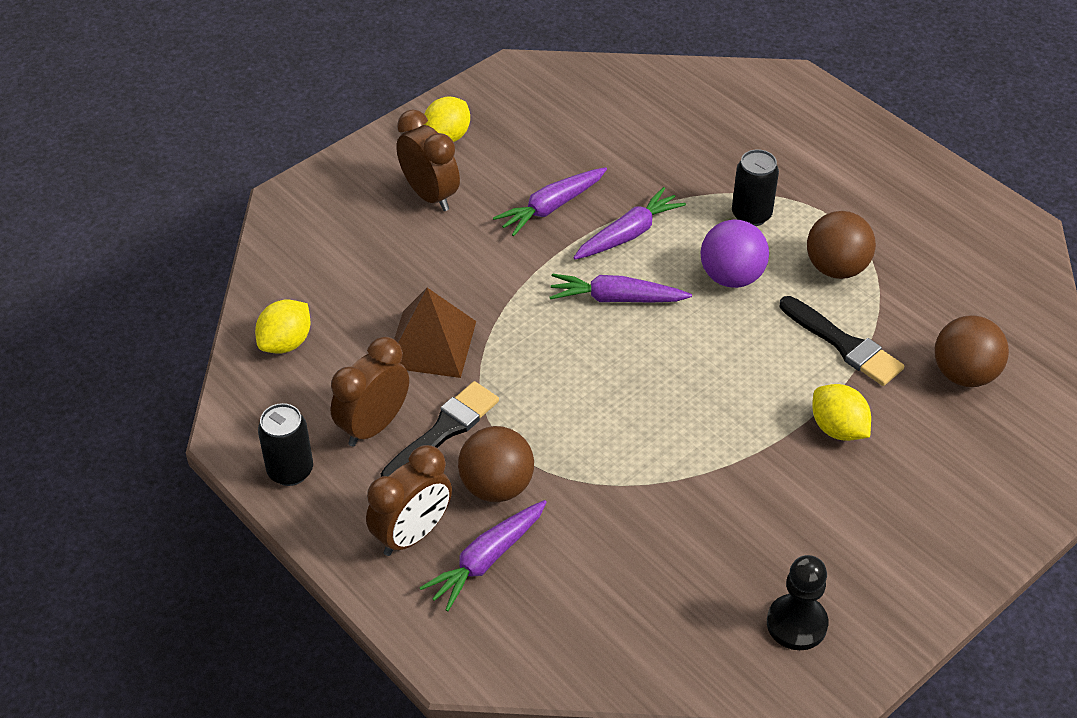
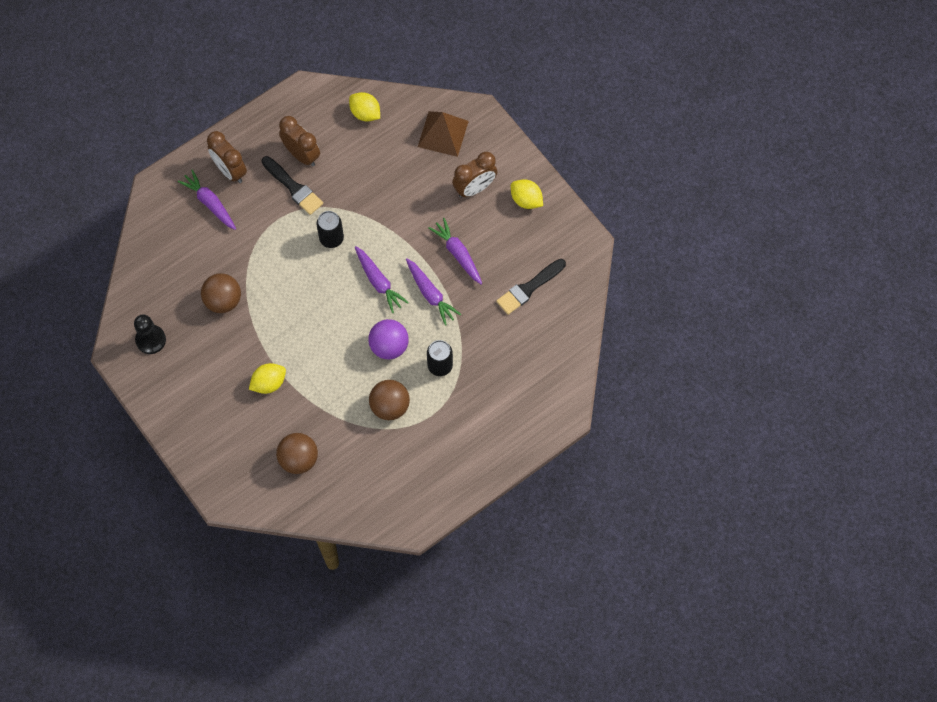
camera: 95 degrees right, 20 degrees up
black can [258,403,313,486] -> black can moved to [317,211,344,248]
brown pyramid [394,288,476,378] -> brown pyramid moved to [418,111,469,157]
brown ball [458,426,534,502] -> brown ball moved to [201,273,241,313]
purple carrot [549,274,692,303] -> purple carrot turned 135 degrees clockwise [355,246,409,313]
black brush [780,296,904,386] -> black brush moved to [496,259,566,315]

